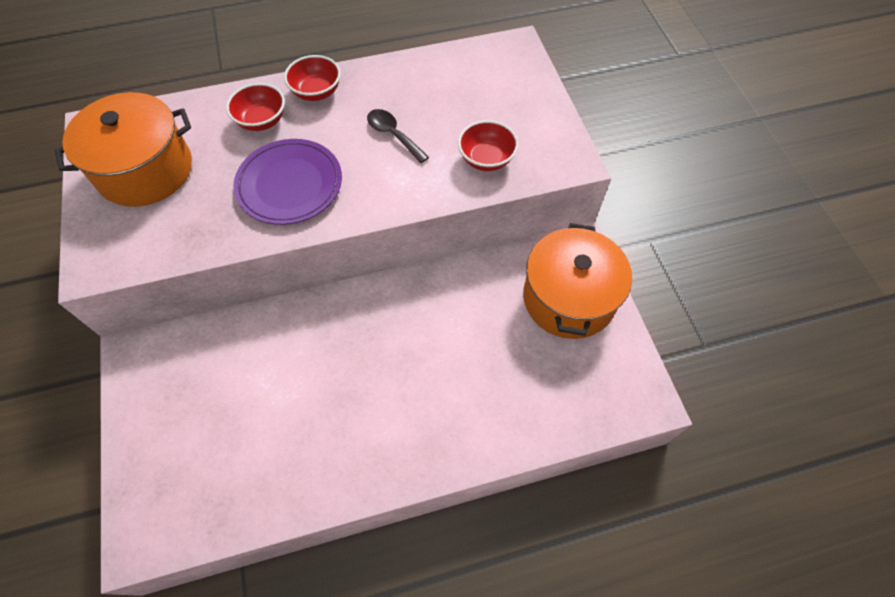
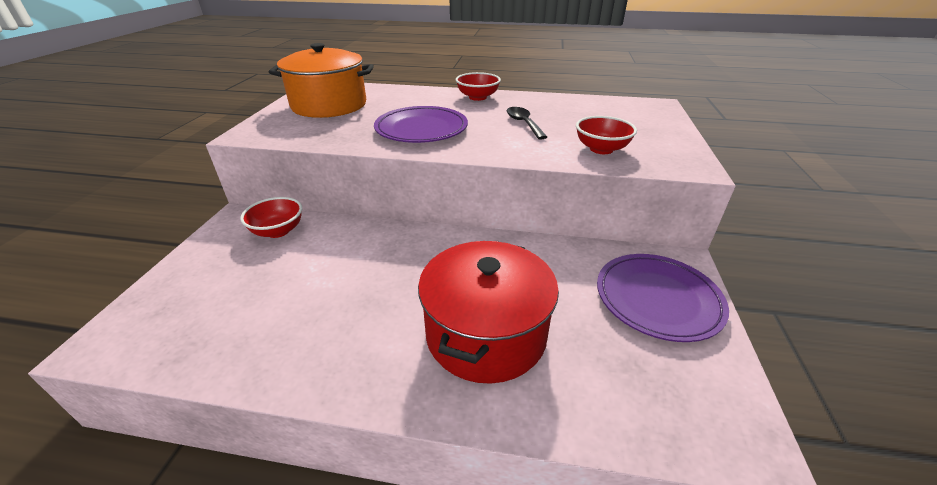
camera: 25 degrees right, 25 degrees down
red bowl [226,83,285,131] -> red bowl moved to [240,197,302,238]
orange pot [523,223,632,339] -> purple plate [597,254,729,342]
none -> red pot [418,241,559,384]

